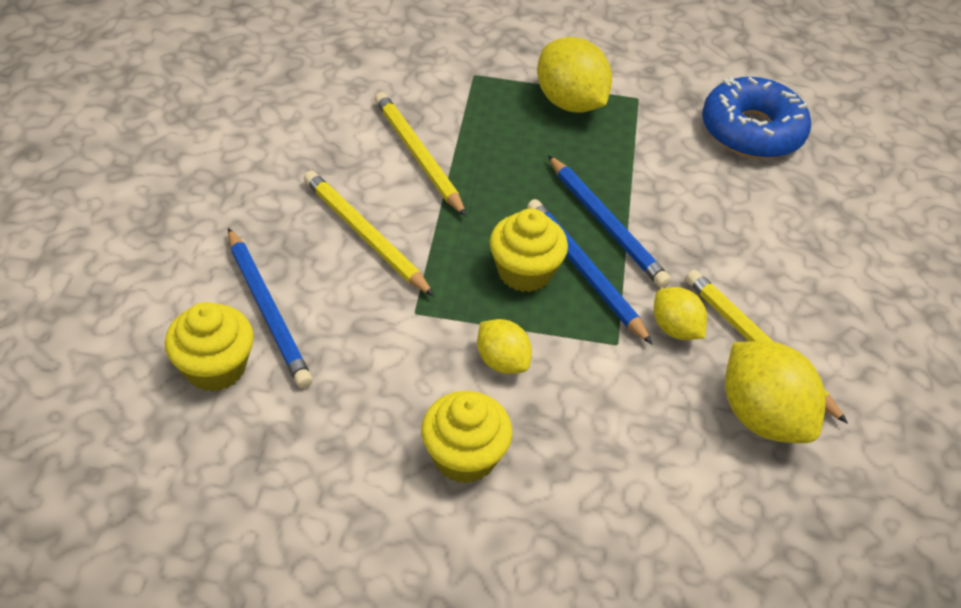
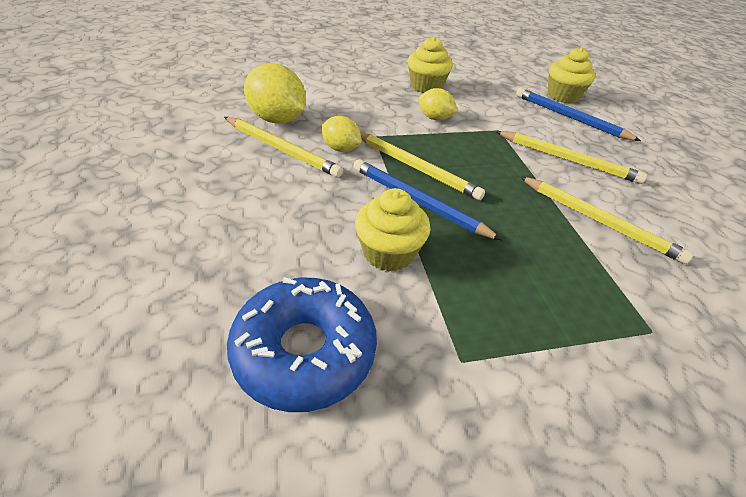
camera: 160 degrees right, 5 degrees down
yellow cupcake [490,208,568,292] -> yellow cupcake moved to [355,188,431,272]
blue pencil [527,199,652,344] -> yellow pencil [360,132,485,200]
yellow lemon [537,37,612,113] -> none

